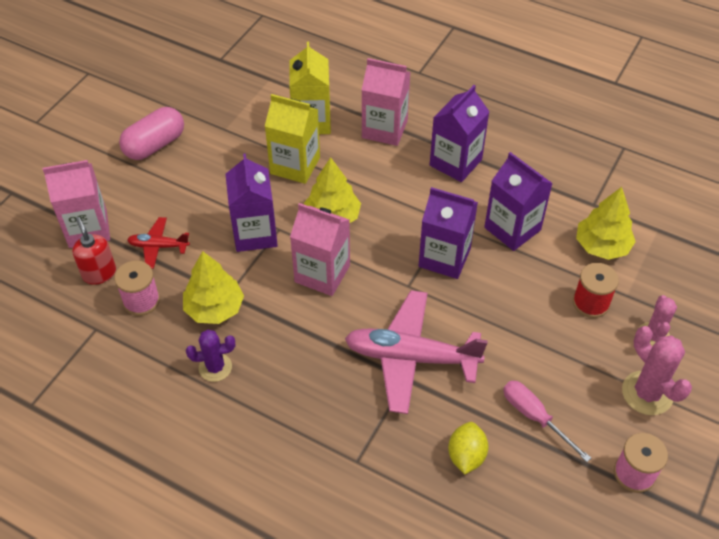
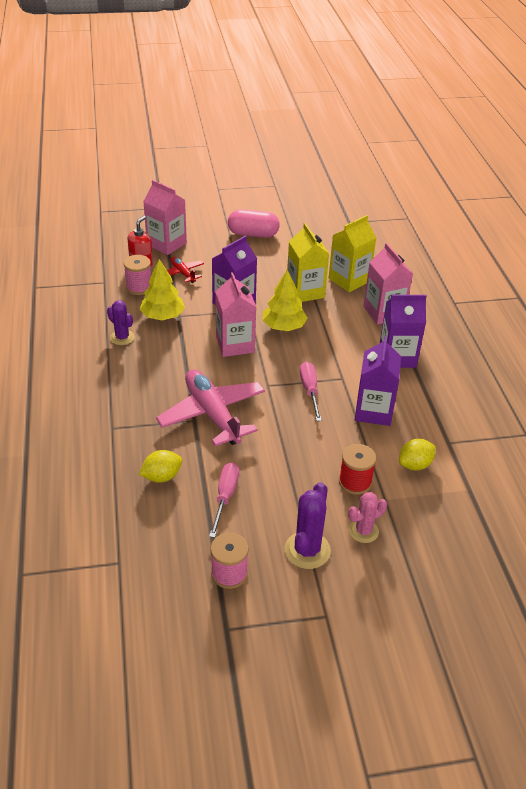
camera: 50 degrees right, 10 degrees down
purple carton [419,187,478,279] -> pink screwdriver [300,362,322,421]
yellow tree [576,187,636,260] -> yellow lemon [399,439,436,471]
pink cactus [622,326,692,415] -> purple cactus [285,482,331,569]

